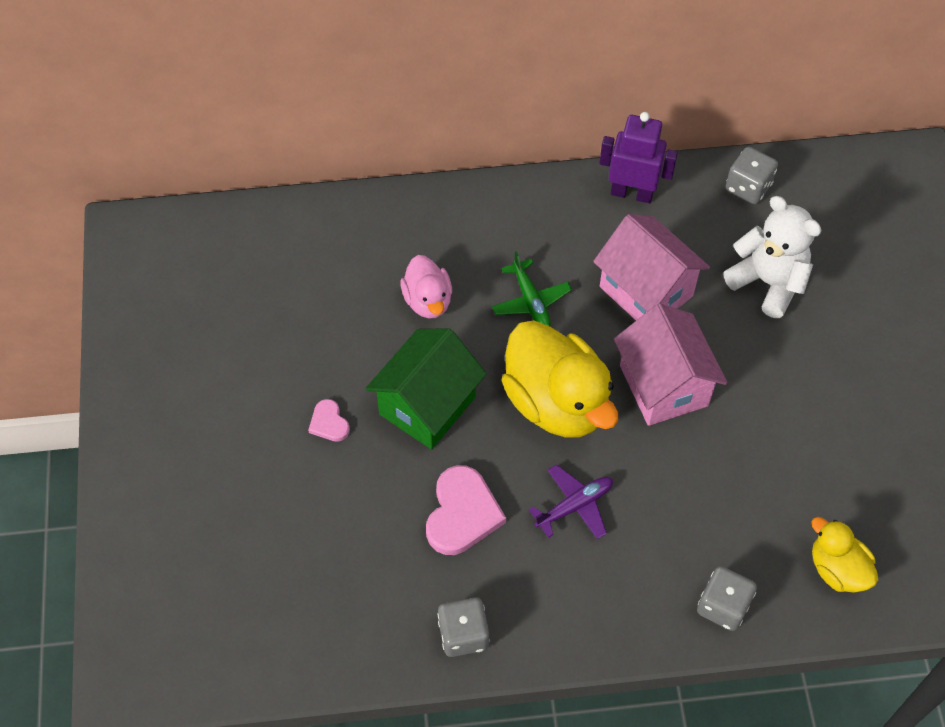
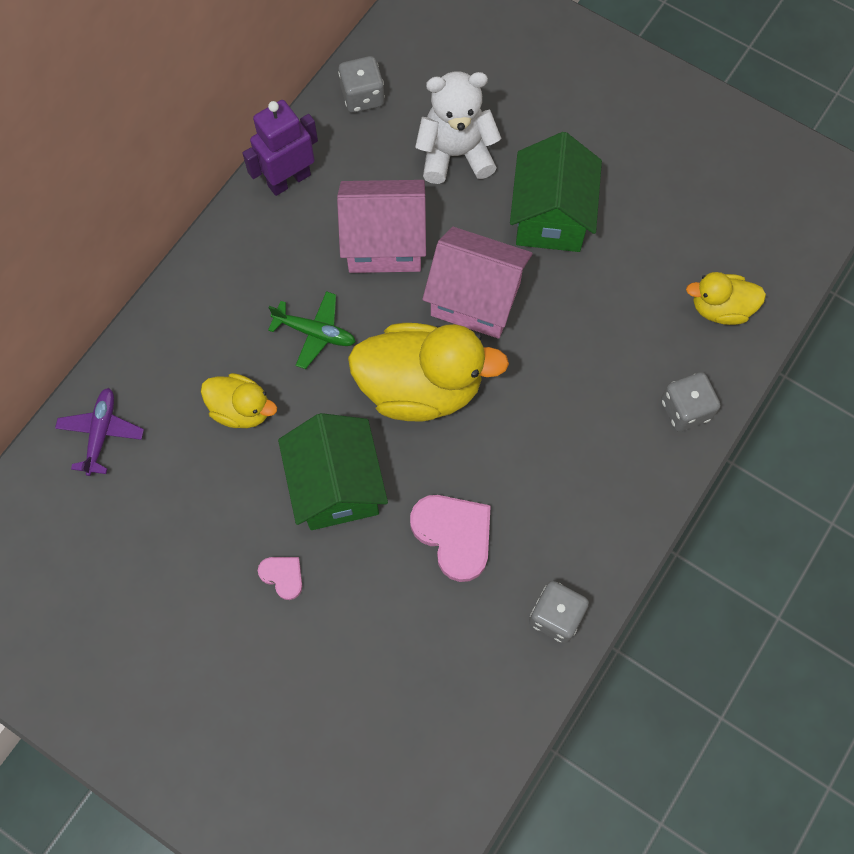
camera: 50 degrees left, 10 degrees up
pink heart [308,399,350,442] -> pink heart turned 150 degrees counterclockwise [258,557,302,600]
pink duck [401,255,452,319] -> yellow duck [201,373,277,428]
purple plane [529,464,613,539] -> purple plane moved to [55,388,144,476]
none -> green house [510,132,602,252]

